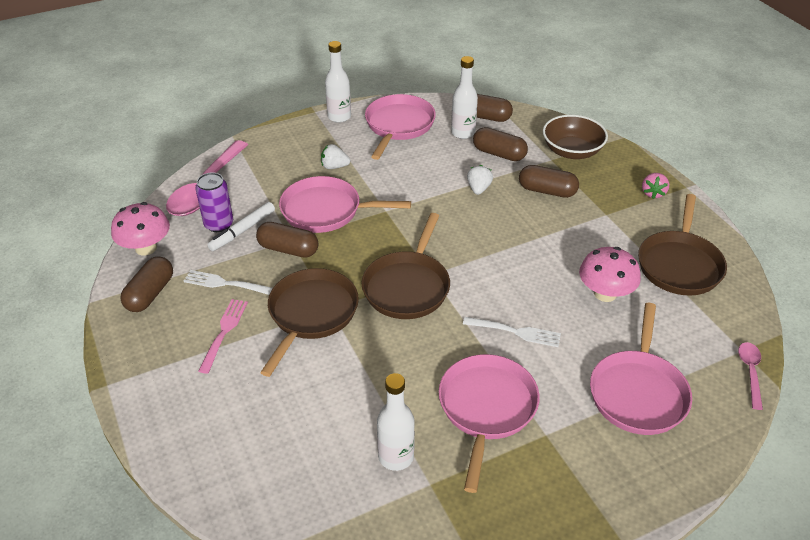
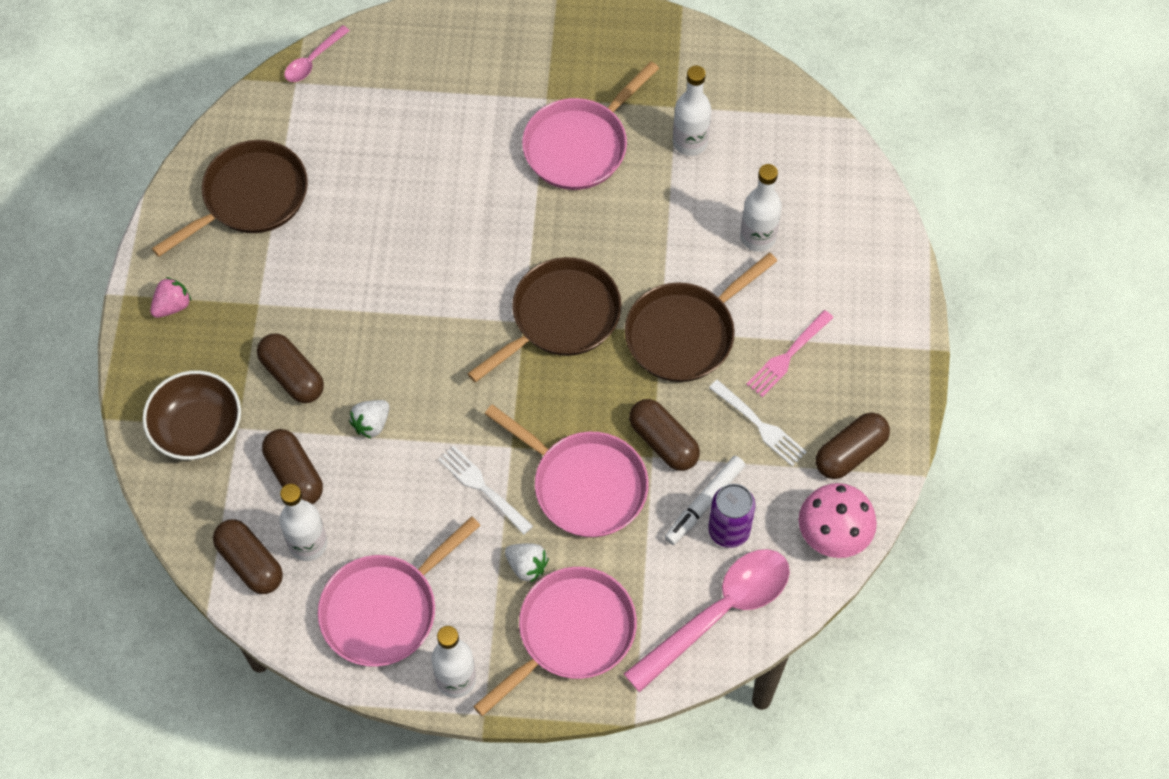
camera: 150 degrees left, 20 degrees up
white marker [207,202,275,251] -> white marker turned 150 degrees clockwise [665,456,745,545]
white fork [463,317,561,347] -> white fork moved to [438,446,533,535]
pink mushroom [579,247,641,302] -> none
pink pan [590,303,692,435] -> pink pan moved to [473,567,637,716]
none -> white bottle [740,164,782,252]

